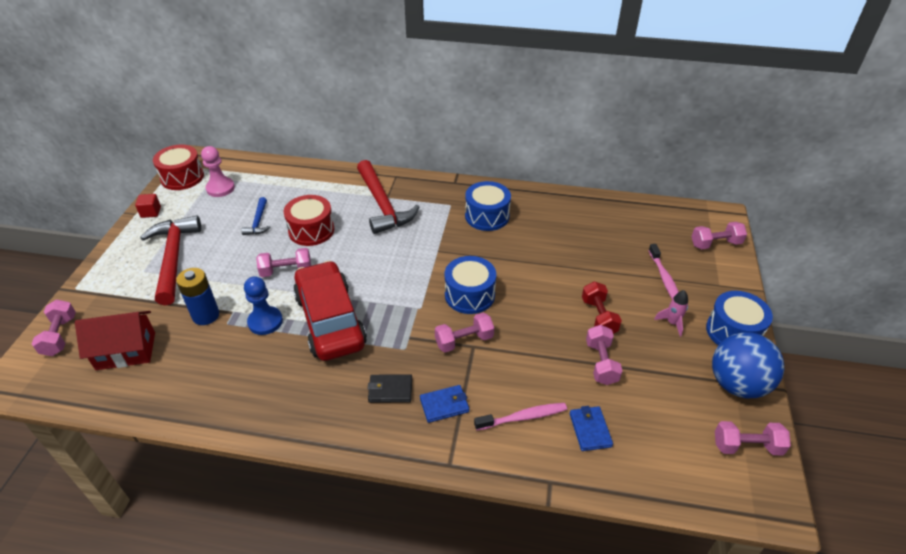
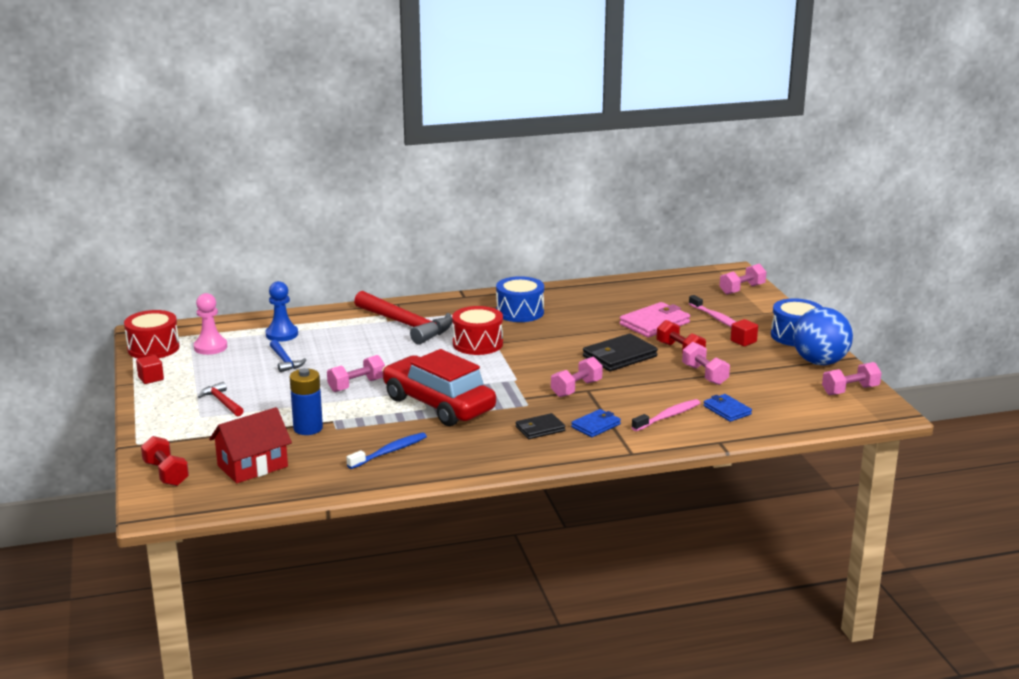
camera: 25 degrees left, 20 degrees down
pink dumbbell [32,300,76,356] -> red dumbbell [141,436,189,486]
red hammer [140,216,201,306] -> red hammer [198,382,244,416], size x0.49
blue pawn [244,276,283,335] -> blue pawn moved to [265,281,298,342]
red drum [284,195,335,246] -> red drum moved to [452,306,503,355]
blue drum [445,256,496,314] -> none
pink rocket [654,290,688,337] -> red cube [731,319,758,347]
none -> blue toothbrush [346,432,427,469]
none -> black wallet [583,333,658,371]
none -> pink wallet [620,302,690,337]

